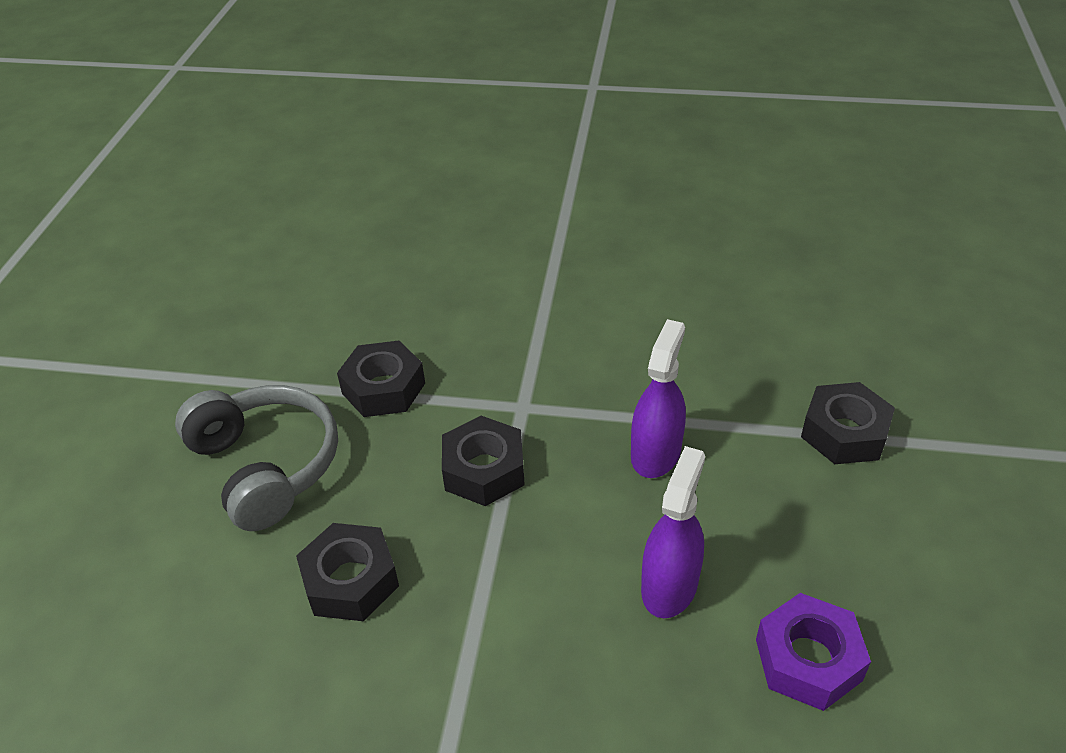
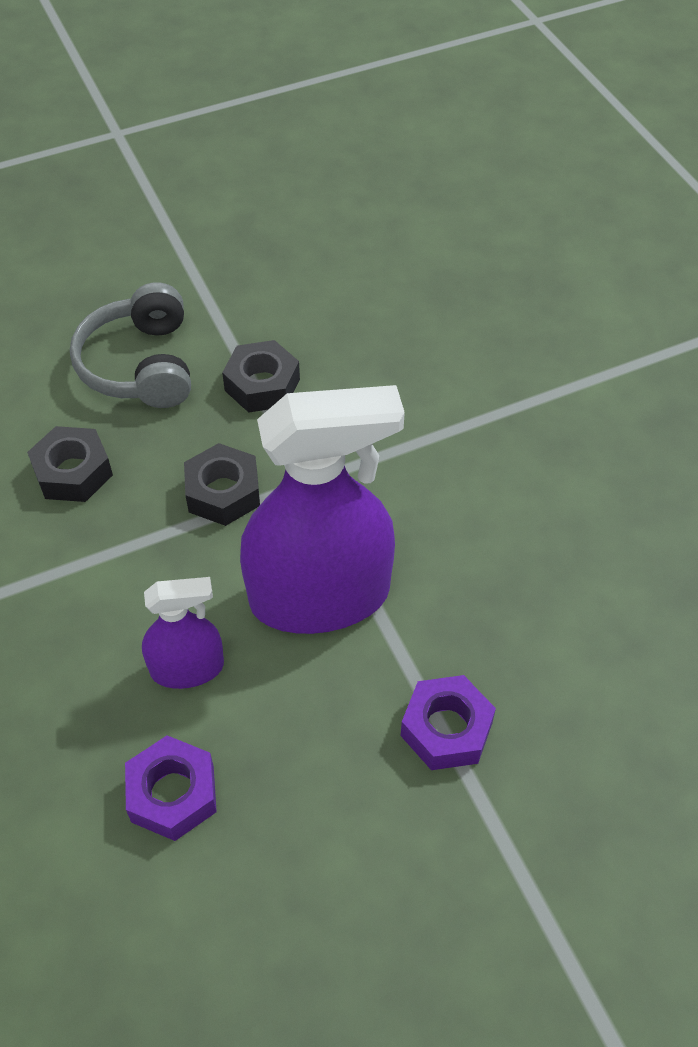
camera: 55 degrees right, 10 degrees up
grey headphones [175,385,338,531] -> grey headphones turned 150 degrees clockwise [70,283,191,408]
purple spray bottle [631,319,686,478] -> purple spray bottle [240,385,405,634], size x1.99
black nut [801,382,895,464] -> purple nut [401,675,496,770]

